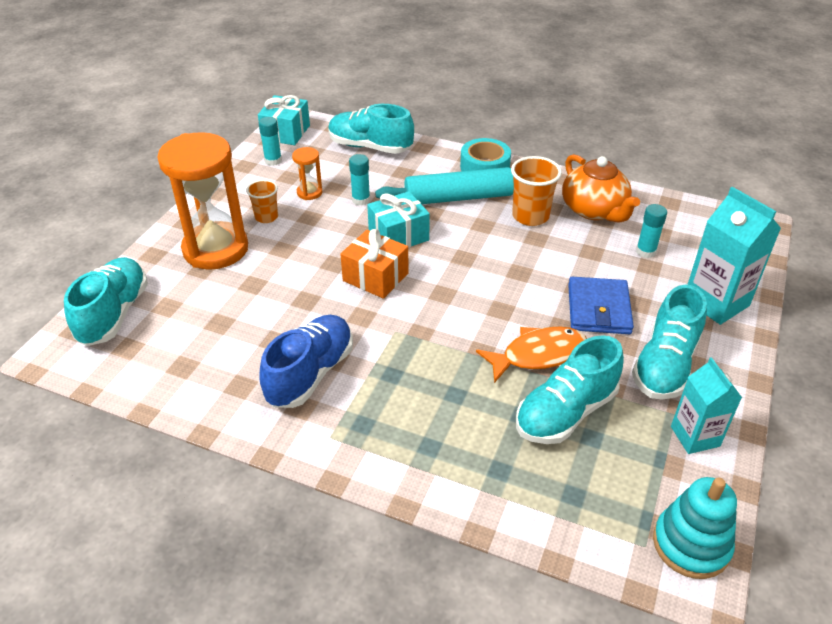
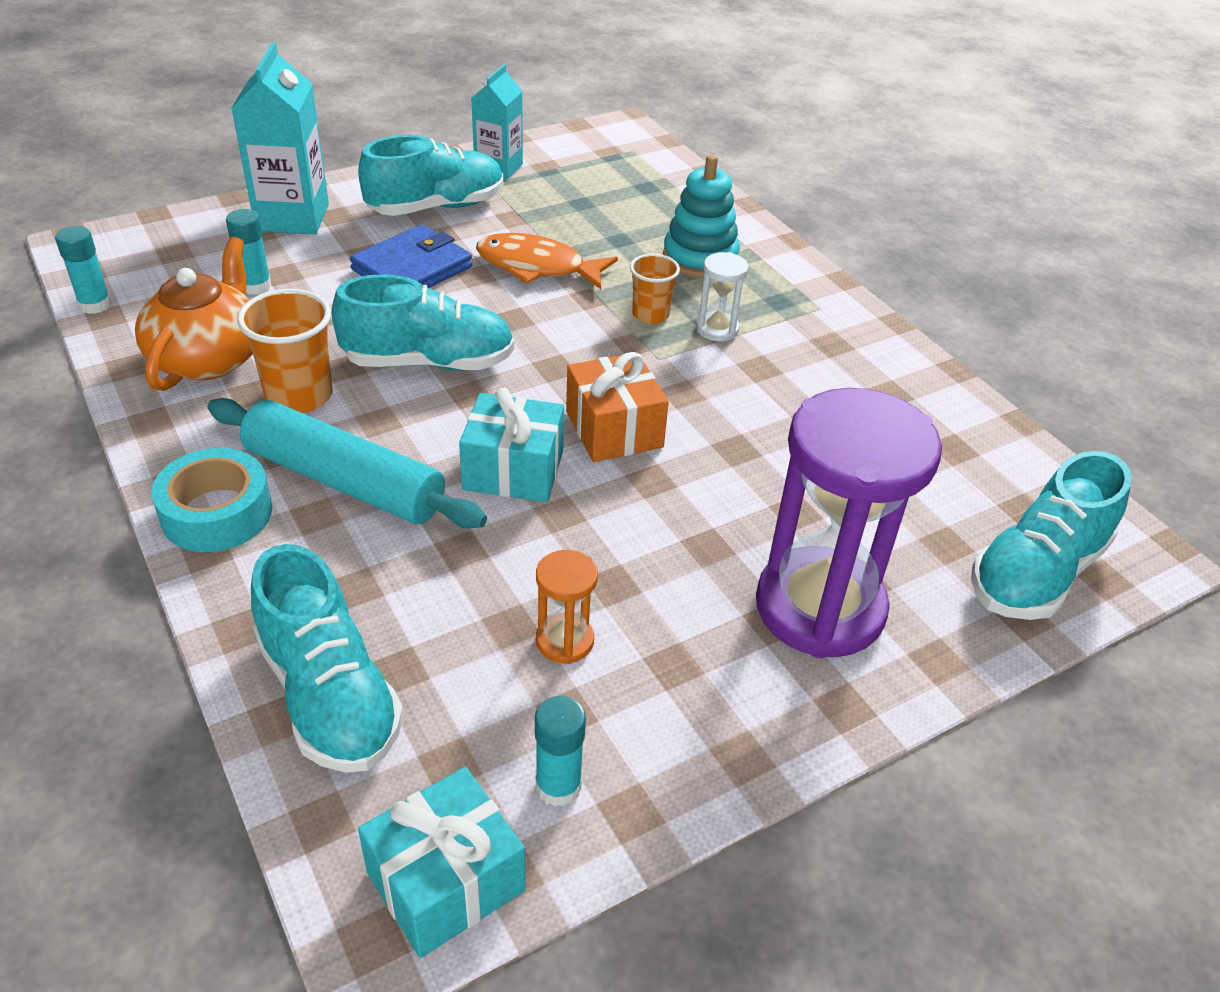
camera: 145 degrees left, 0 degrees up
orange hourglass [157,132,248,270] -> purple hourglass [756,388,942,658]
orange cup [246,180,278,223] -> orange cup moved to [630,254,680,324]
blue shoe [259,315,353,408] -> none
turquoise glue stick [349,154,370,205] -> turquoise glue stick moved to [55,226,112,314]
turquoise shoe [516,335,624,444] -> turquoise shoe moved to [332,274,514,371]
turquoise stacking toy [653,477,737,579] -> turquoise stacking toy moved to [663,155,740,278]
none -> white hourglass [696,252,749,342]

